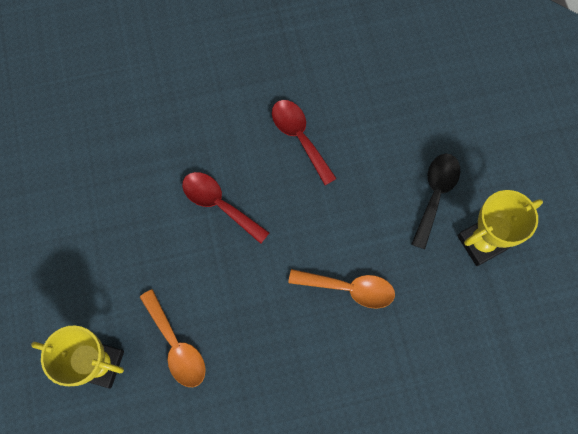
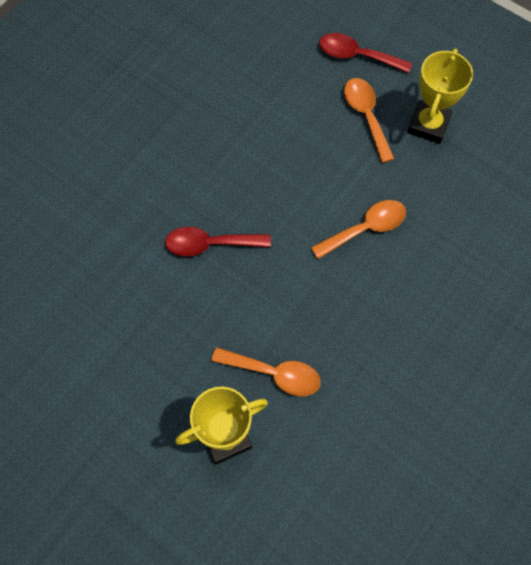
camera: 40 degrees left, 5 degrees down
red spoon [272,100,337,185] -> red spoon moved to [319,33,412,73]
black spoon [411,154,460,249] -> orange spoon [344,78,394,163]

